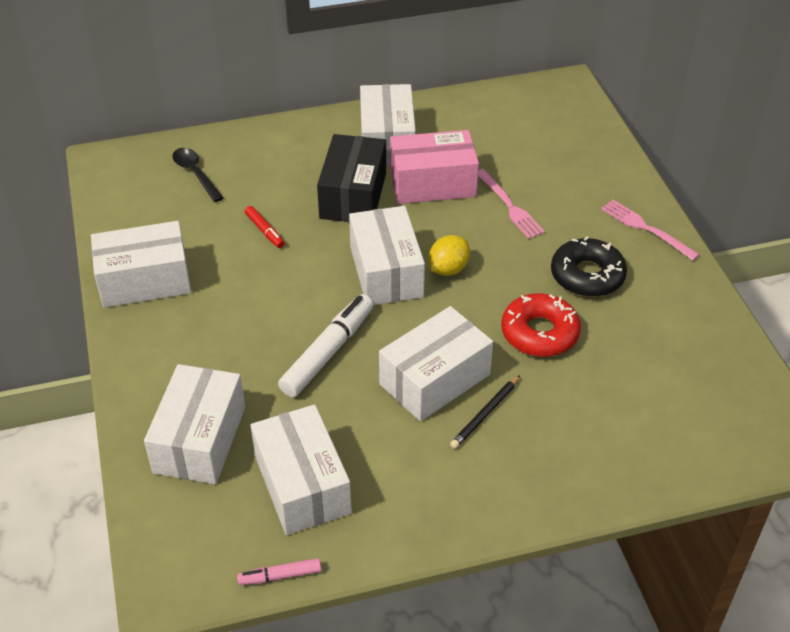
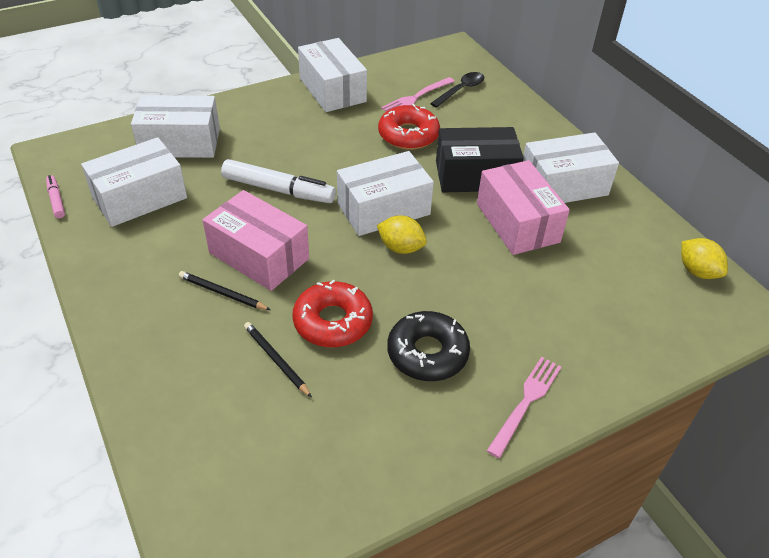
camera: 75 degrees right, 0 degrees up
red marker [245,206,285,248] -> red donut [378,104,440,150]
white box [379,306,493,422] -> pink box [203,190,309,291]
pink fork [478,169,545,239] -> pink fork moved to [381,77,455,111]
none -> black pencil [244,322,312,398]
none -> yellow lemon [681,238,728,279]

